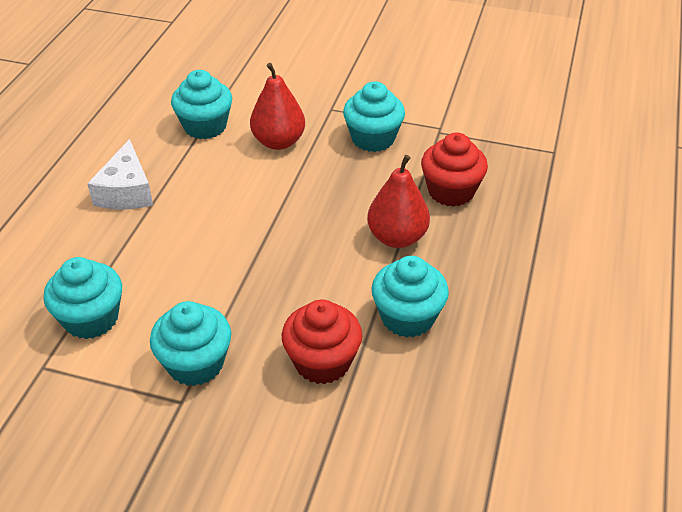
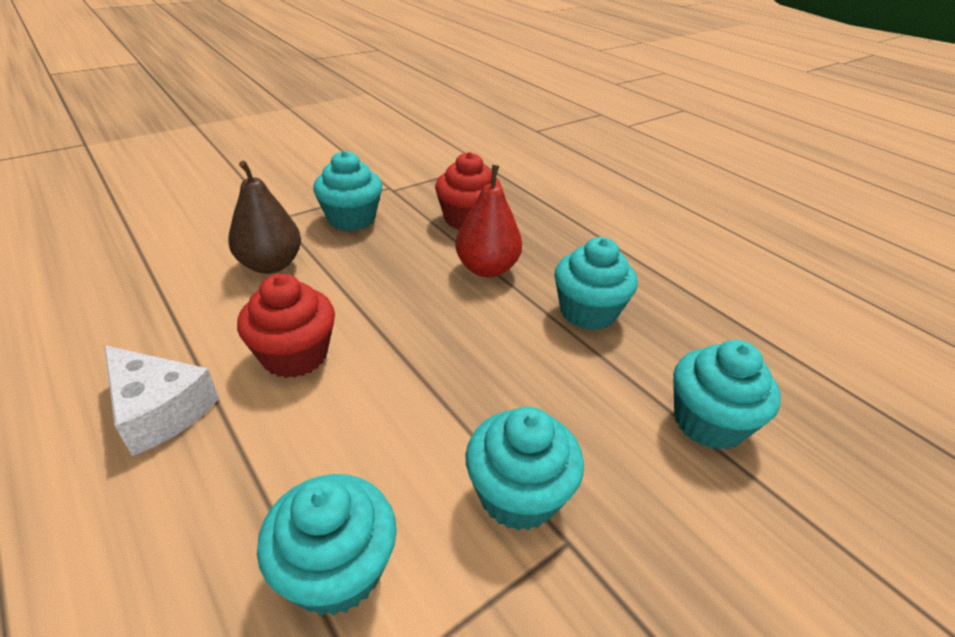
camera: 55 degrees left, 5 degrees down
turquoise cupcake [171,70,232,139] -> turquoise cupcake moved to [673,340,781,450]
red pear [250,63,305,150] -> brown pear [228,161,301,274]
red cupcake [282,300,362,384] -> red cupcake moved to [237,274,335,378]

